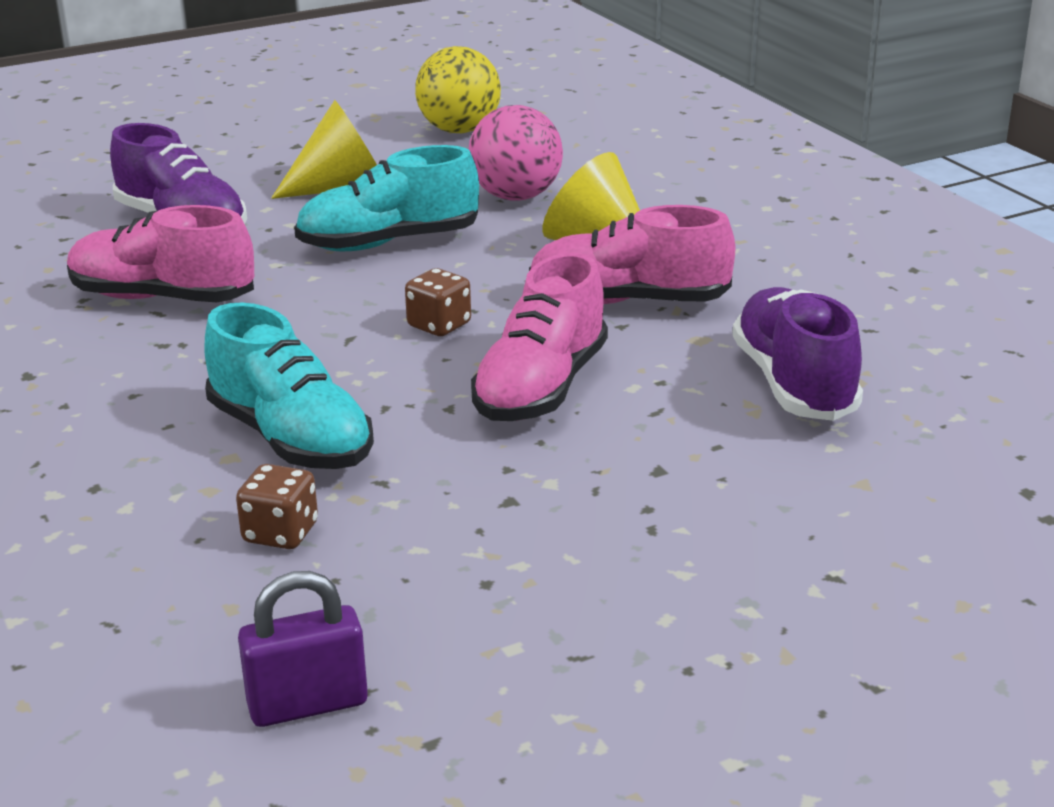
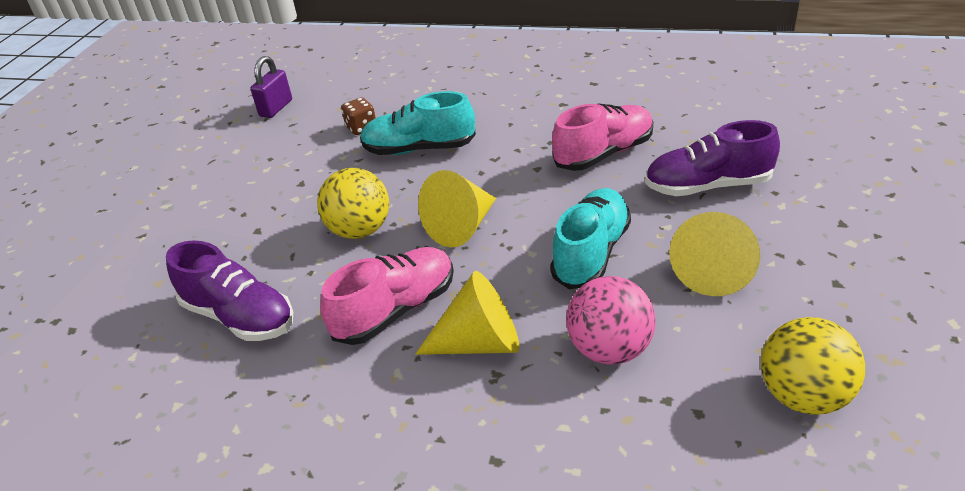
camera: 135 degrees right, 10 degrees up
brown dice [405,268,471,336] -> yellow cone [418,170,496,247]
pink shoe [471,253,608,421] -> yellow ball [317,168,389,239]

